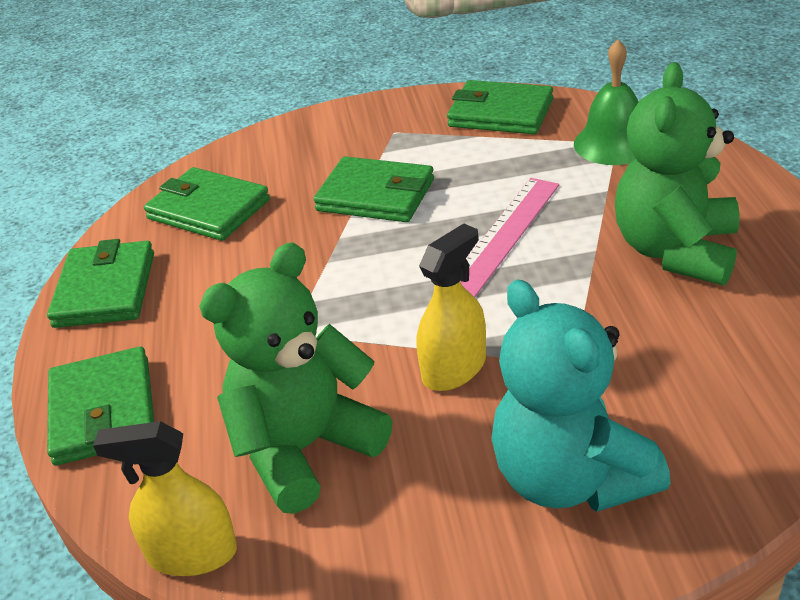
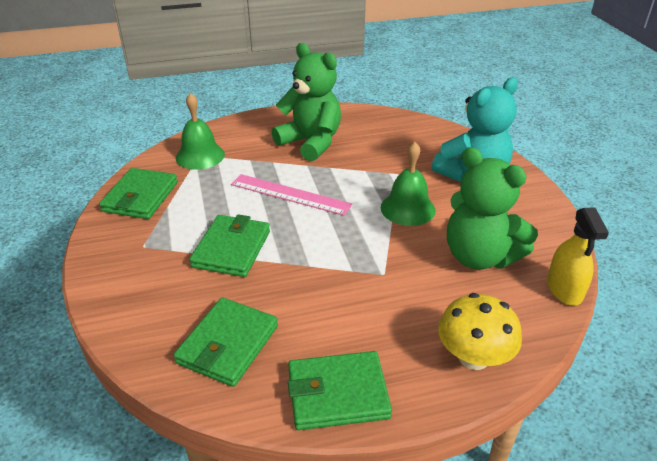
camera: 100 degrees left, 0 degrees up
green wallet [47,346,154,466] -> yellow mushroom [438,293,522,370]
yellow spray bottle [416,224,486,391] -> green bell [381,142,435,226]
green teddy bear [615,62,740,285] -> green teddy bear turned 150 degrees counterclockwise [272,43,341,161]

